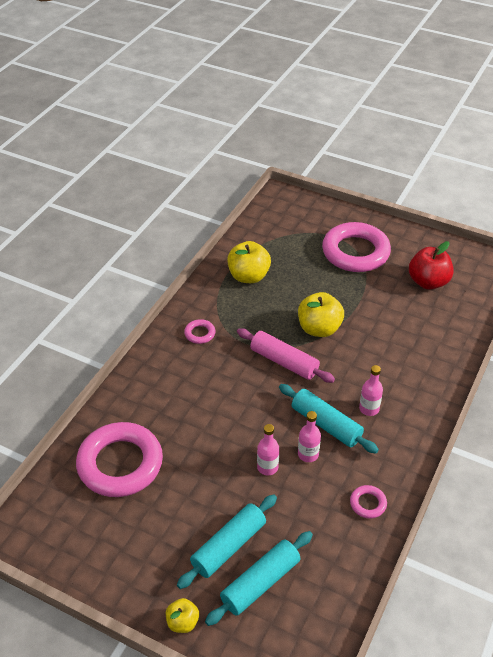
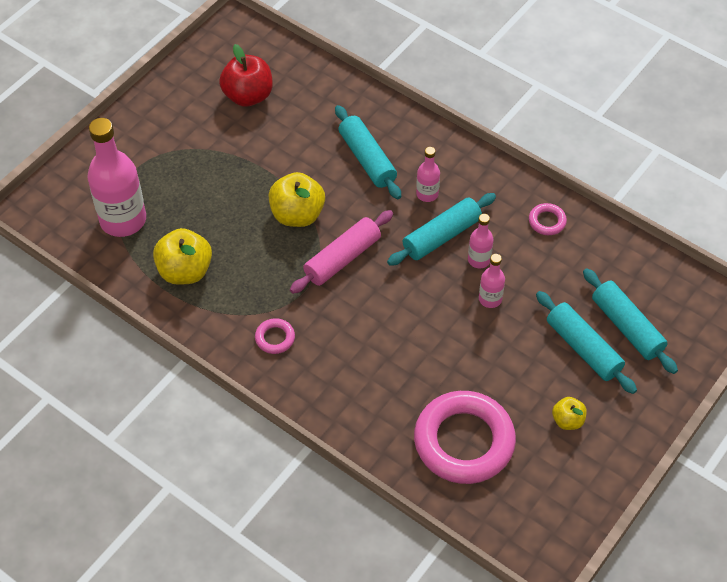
camera: 80 degrees left, 10 degrees up
yellow apple [166,598,199,633] -> yellow apple moved to [552,397,587,430]
pink ring [322,222,391,272] -> none
none -> pink bottle [87,118,146,237]
none -> turquoise rolling pin [335,105,401,199]

